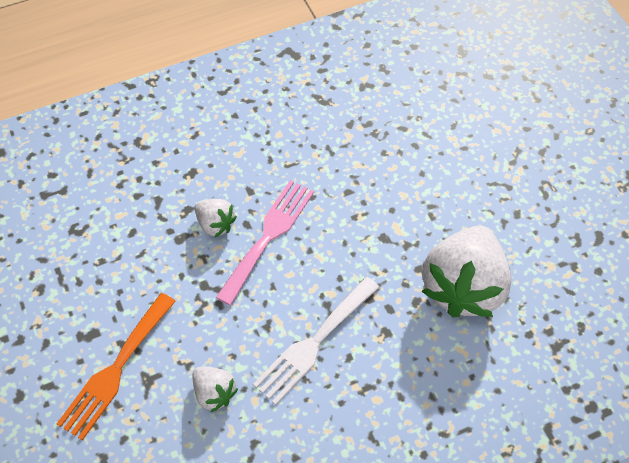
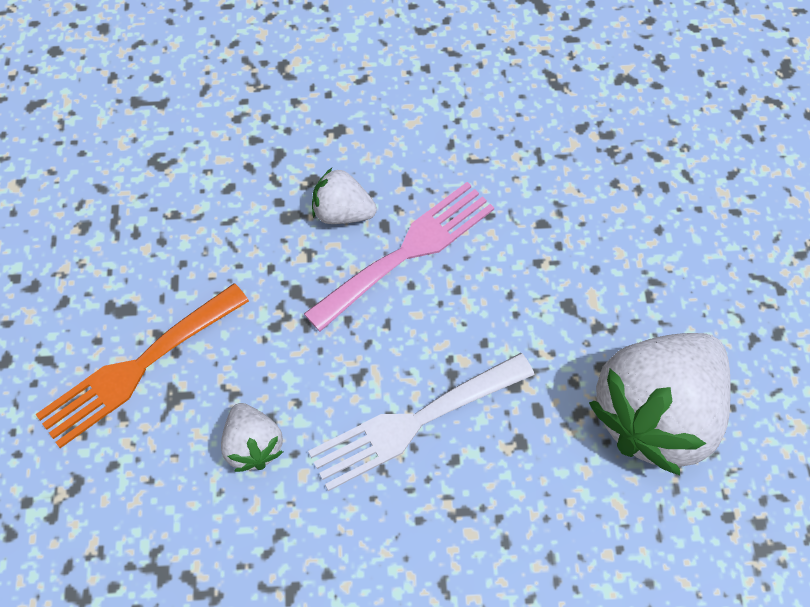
camera: 20 degrees right, 5 degrees up
white strawberry [195,199,237,237] -> white strawberry turned 135 degrees clockwise [312,168,377,224]

